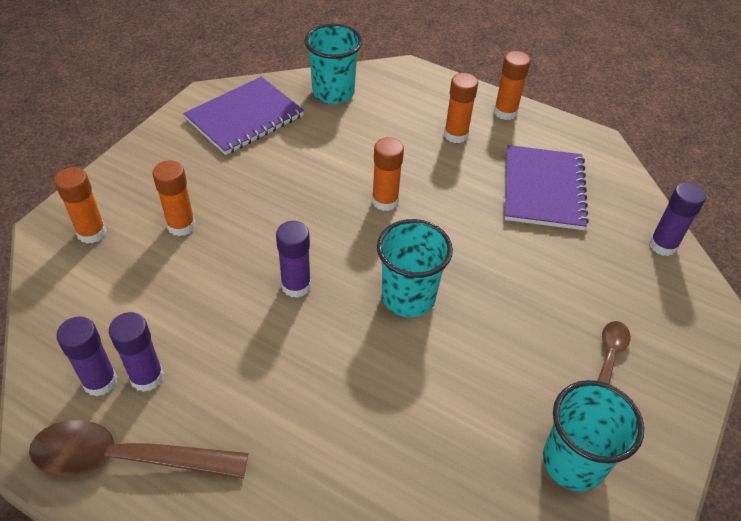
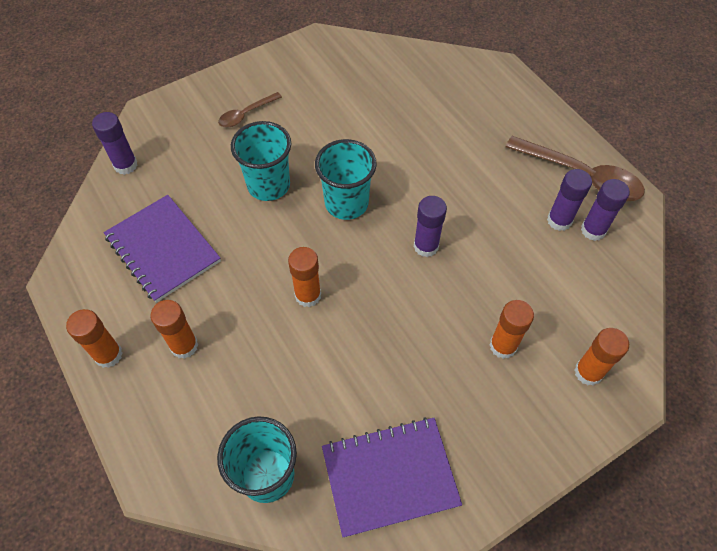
camera: 150 degrees left, 10 degrees up
purple notebook [505,145,589,230] -> purple notebook turned 75 degrees counterclockwise [104,195,221,303]
turquoise cup [543,380,644,491] -> turquoise cup moved to [231,121,291,201]

